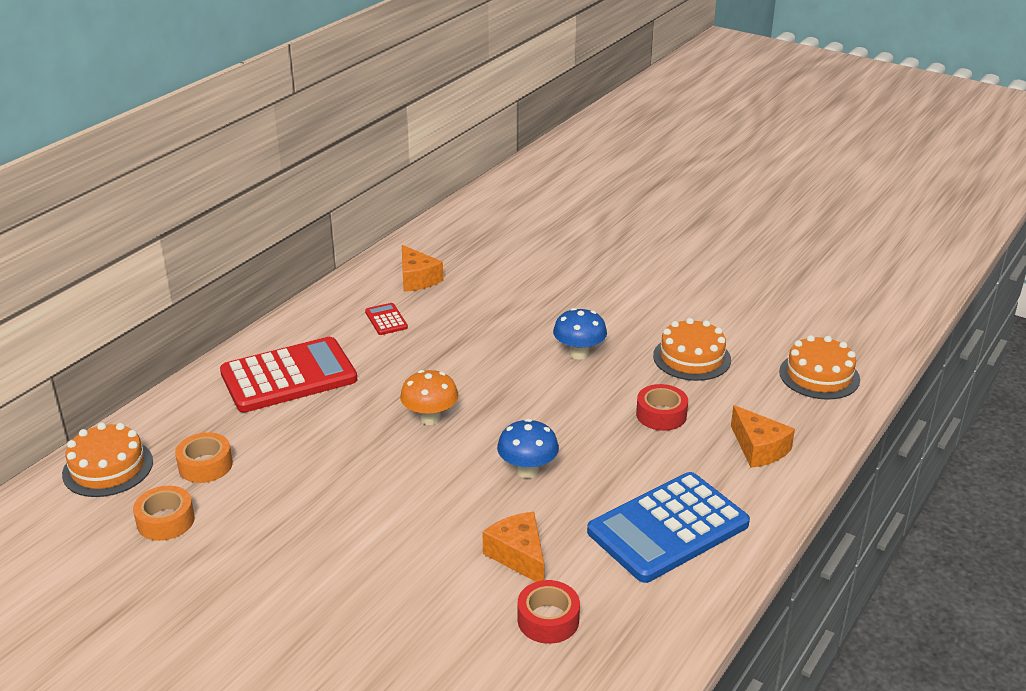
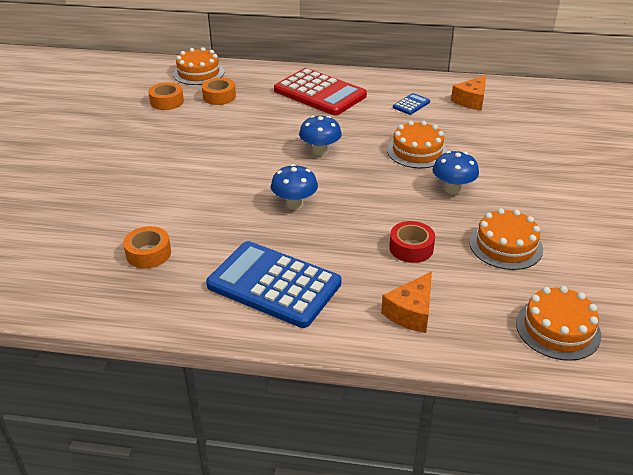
camera: 65 degrees right, 5 degrees up
red calculator [365,303,408,335] -> blue calculator [393,93,430,115]
orange mushroom [400,370,458,425] -> blue mushroom [299,116,342,156]
orange cheese [483,512,544,582] -> none
red tape [518,580,580,644] -> orange tape [123,226,171,269]
none -> orange cake [387,121,448,168]

